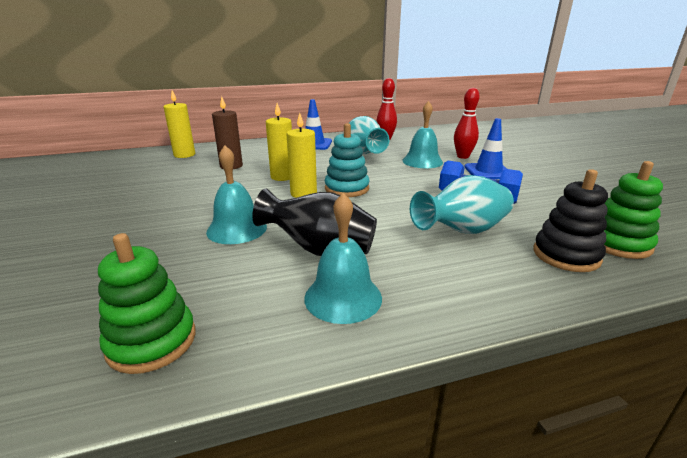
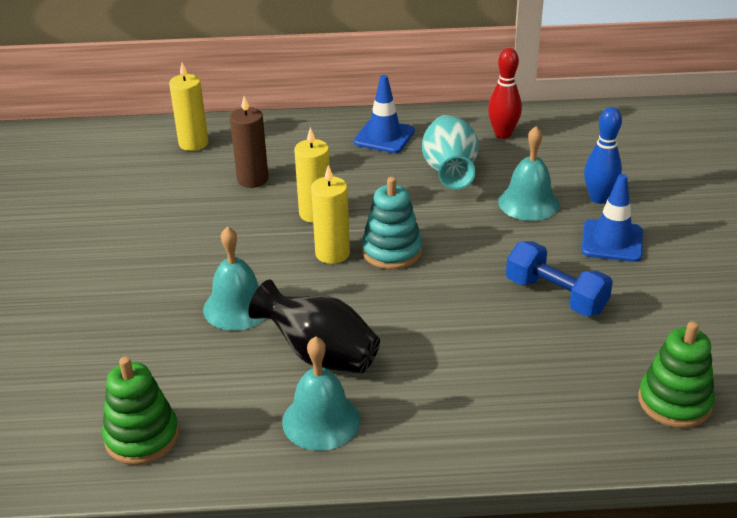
camera: 15 degrees right, 10 degrees up
turquoise vase [410,175,514,234] -> none
red bowling pin [454,87,480,159] -> blue bowling pin [584,107,622,204]
black stacking toy [533,169,608,272] -> none

